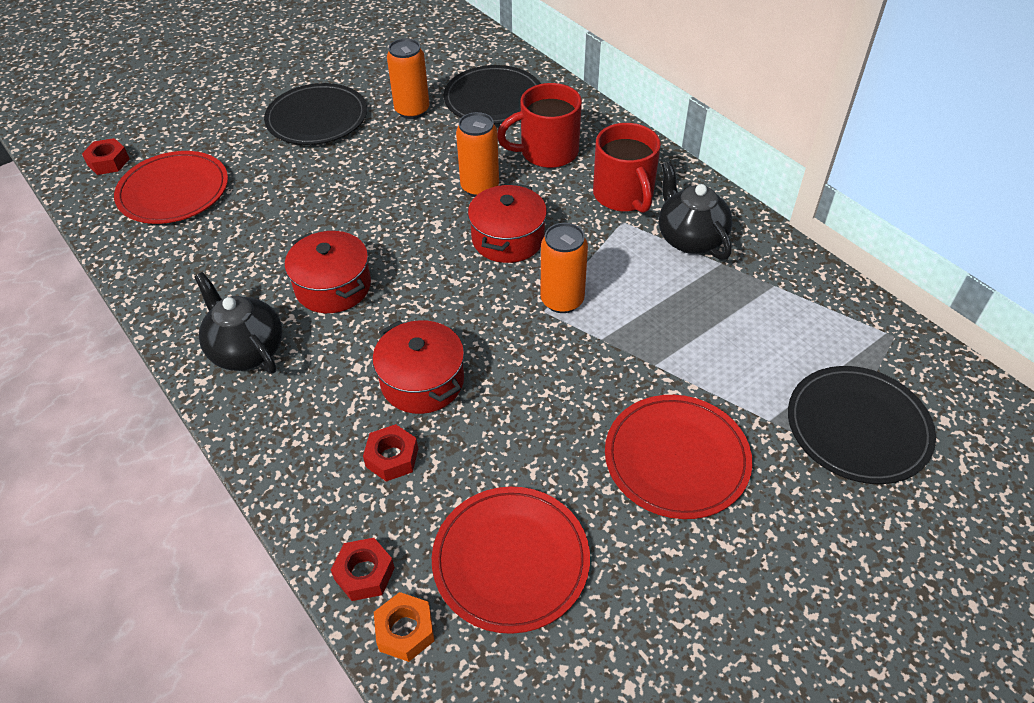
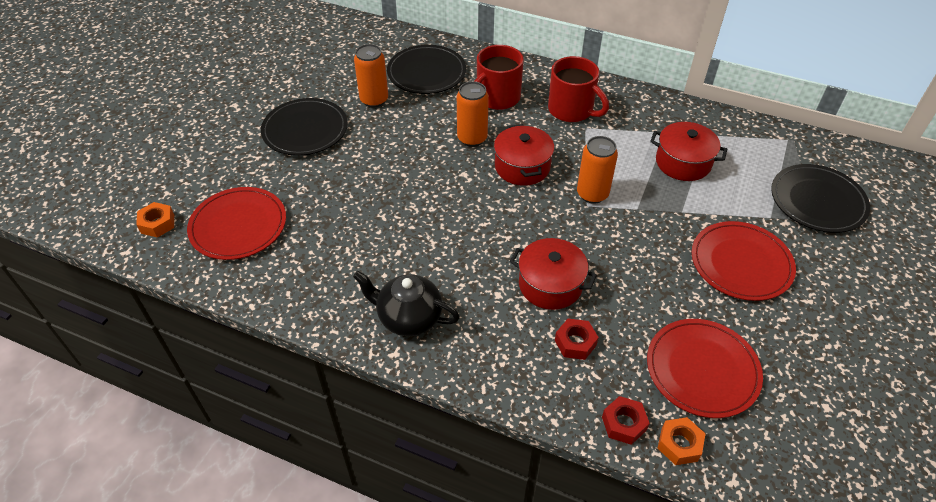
camera: 30 degrees left, 0 degrees up
red nut [82,138,130,175] -> orange nut [136,202,174,238]
red pot [285,231,371,313] -> red pot moved to [650,122,727,181]
black teapot [659,161,732,260] -> none

